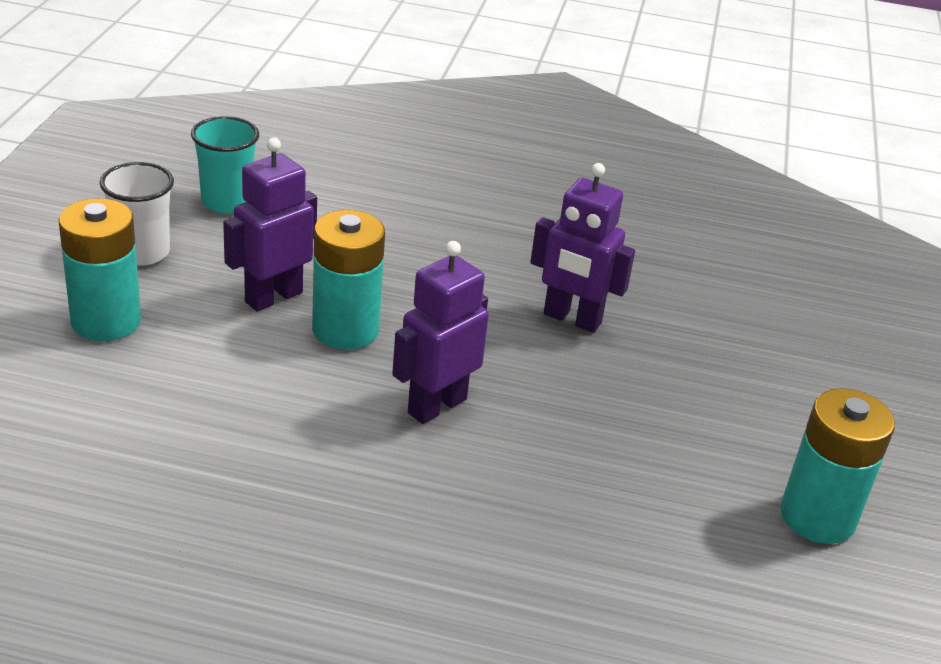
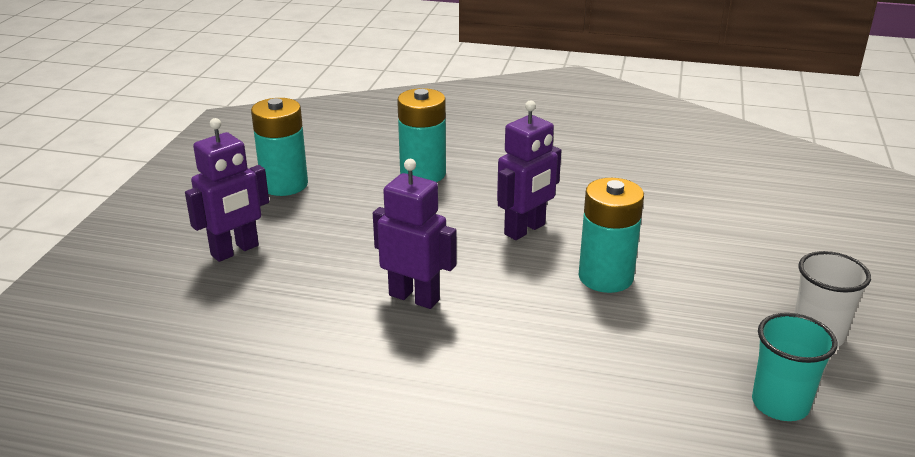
camera: 175 degrees left, 5 degrees down
turquoise battery [59,198,141,341] -> turquoise battery moved to [397,88,446,182]
purple robot [223,138,317,312] -> purple robot moved to [185,118,269,262]

